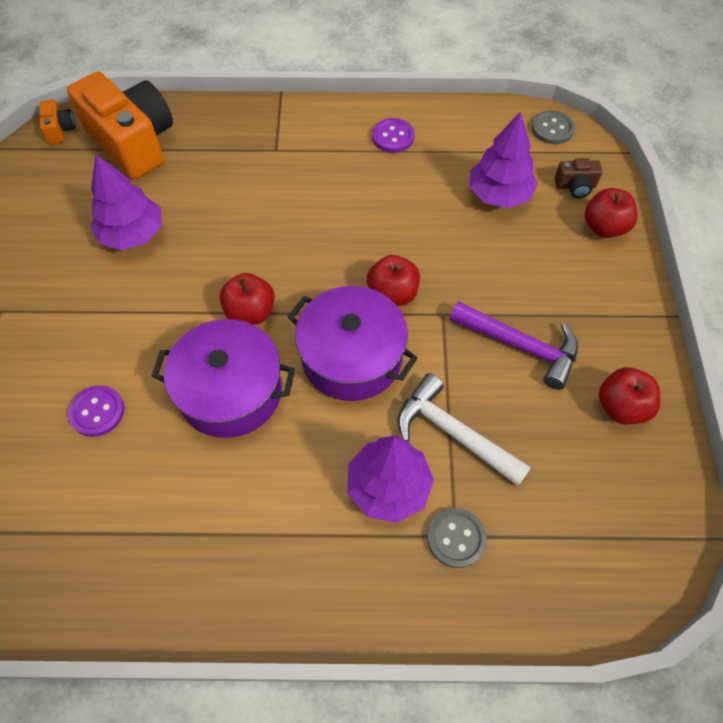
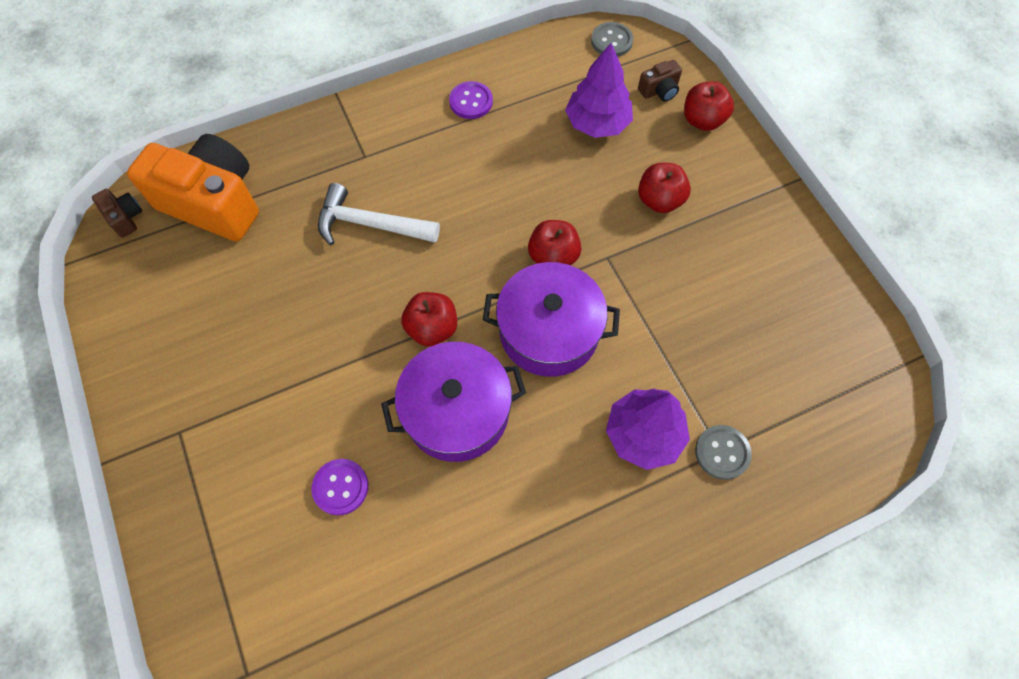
camera: 25 degrees left, 5 degrees up
orange camera [39,99,76,144] -> brown camera [92,189,142,238]
purple tree [90,154,162,250] -> none
white hammer [397,373,531,486] -> white hammer moved to [318,183,440,245]
purple hammer [450,301,578,390] -> none
red apple [599,367,660,424] -> red apple moved to [638,163,691,213]

